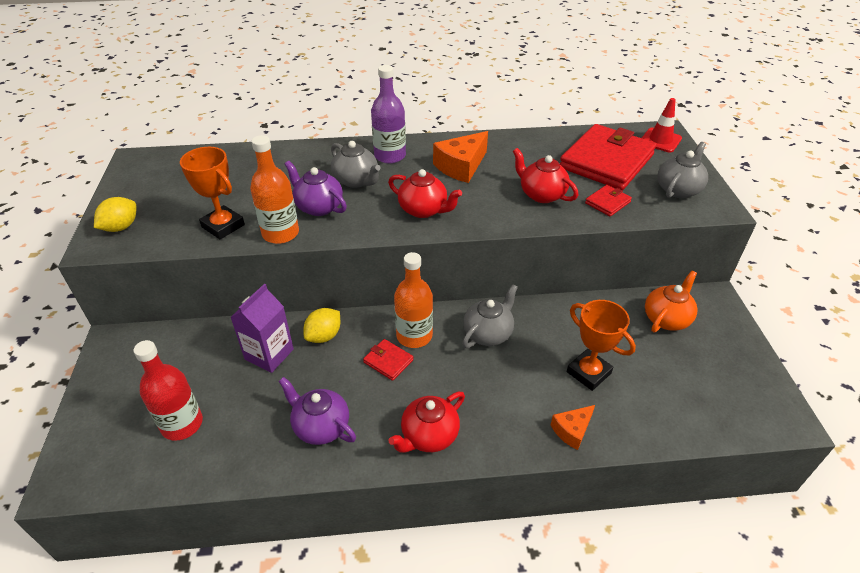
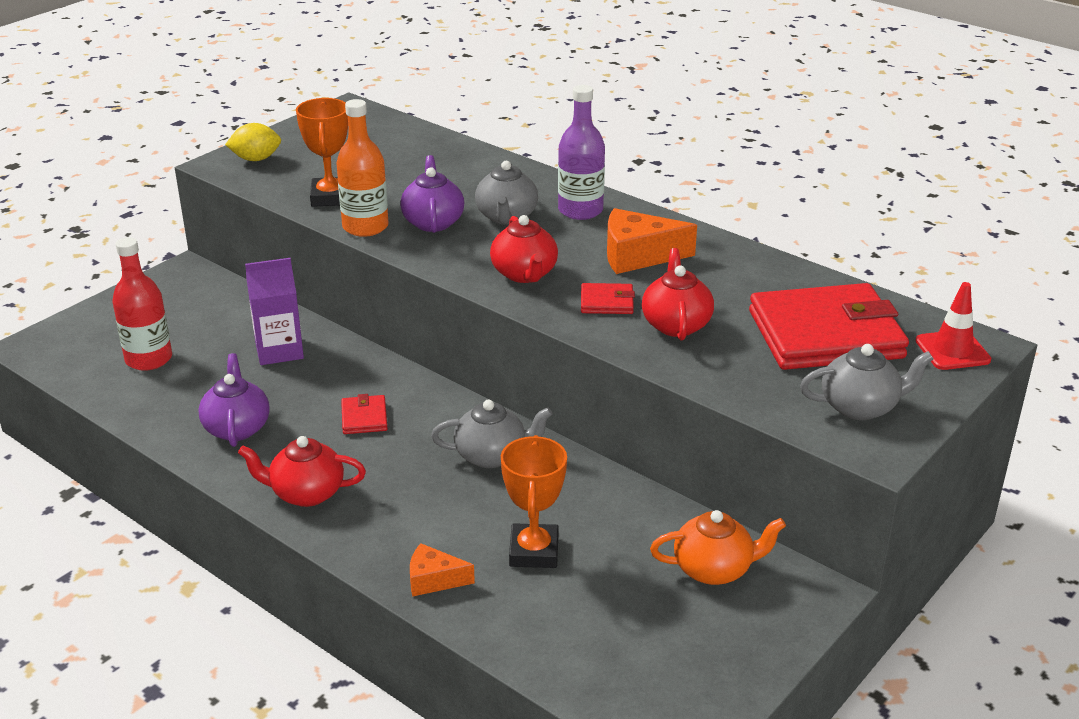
camera: 45 degrees right, 10 degrees down
yellow lemon [303,308,340,343] -> none
orange bottle [394,252,433,348] -> none
red wallet [585,185,632,216] -> red wallet moved to [581,283,635,314]

